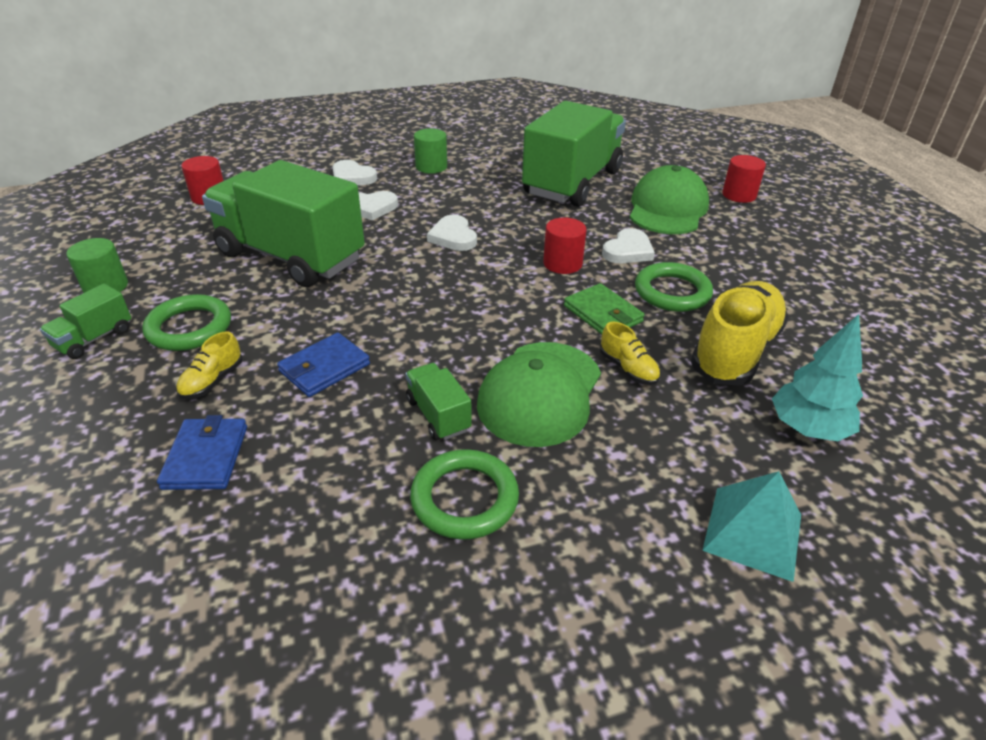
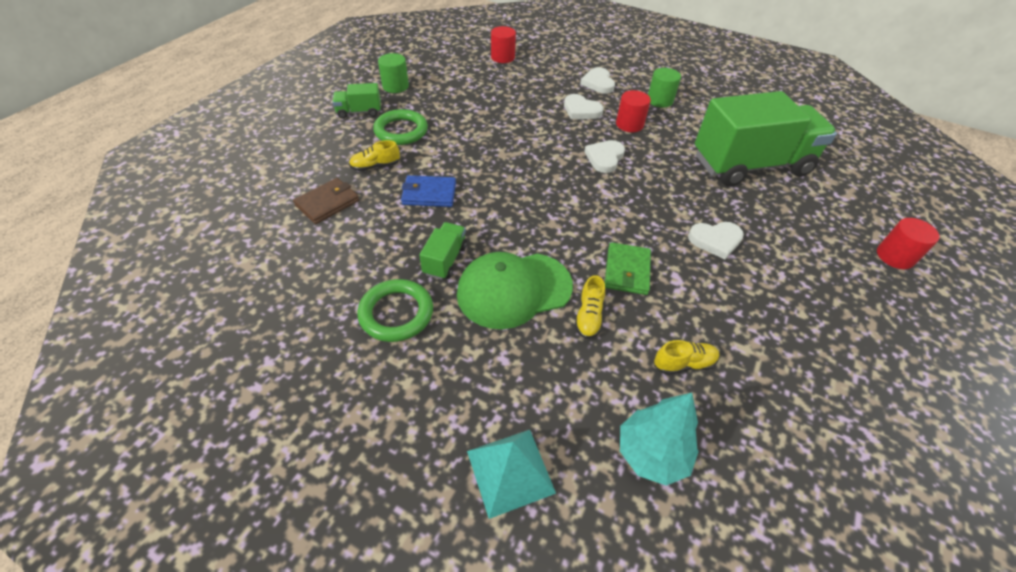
camera: 45 degrees right, 10 degrees up
blue wallet [157,415,247,490] -> brown wallet [293,178,359,224]
green truck [202,160,365,287] -> none
red cylinder [543,217,587,274] -> red cylinder moved to [616,90,651,132]
green cap [630,165,709,234] -> none
green ring [635,262,713,312] -> none
yellow shoe [691,281,789,385] -> yellow shoe [654,340,720,375], size x0.46

